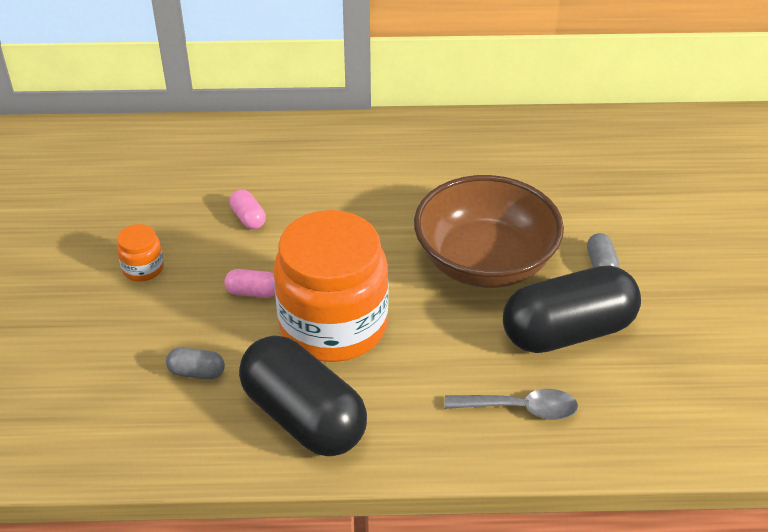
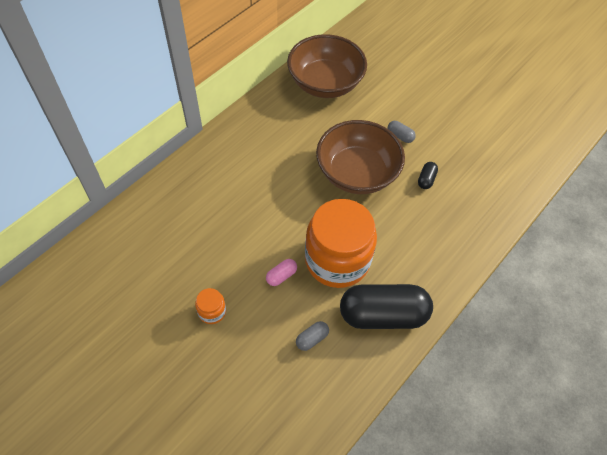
camera: 50 degrees left, 15 degrees up
pink capsule [230,189,266,229] -> none
grey spoon [445,389,578,420] -> none
black capsule [503,265,641,353] -> black capsule [418,162,438,189], size x0.40
none -> brown bowl [287,34,367,98]

